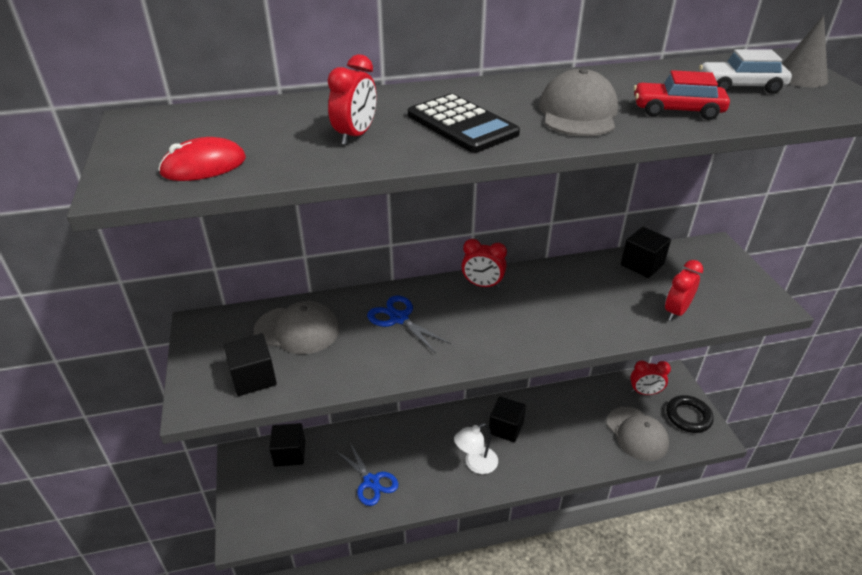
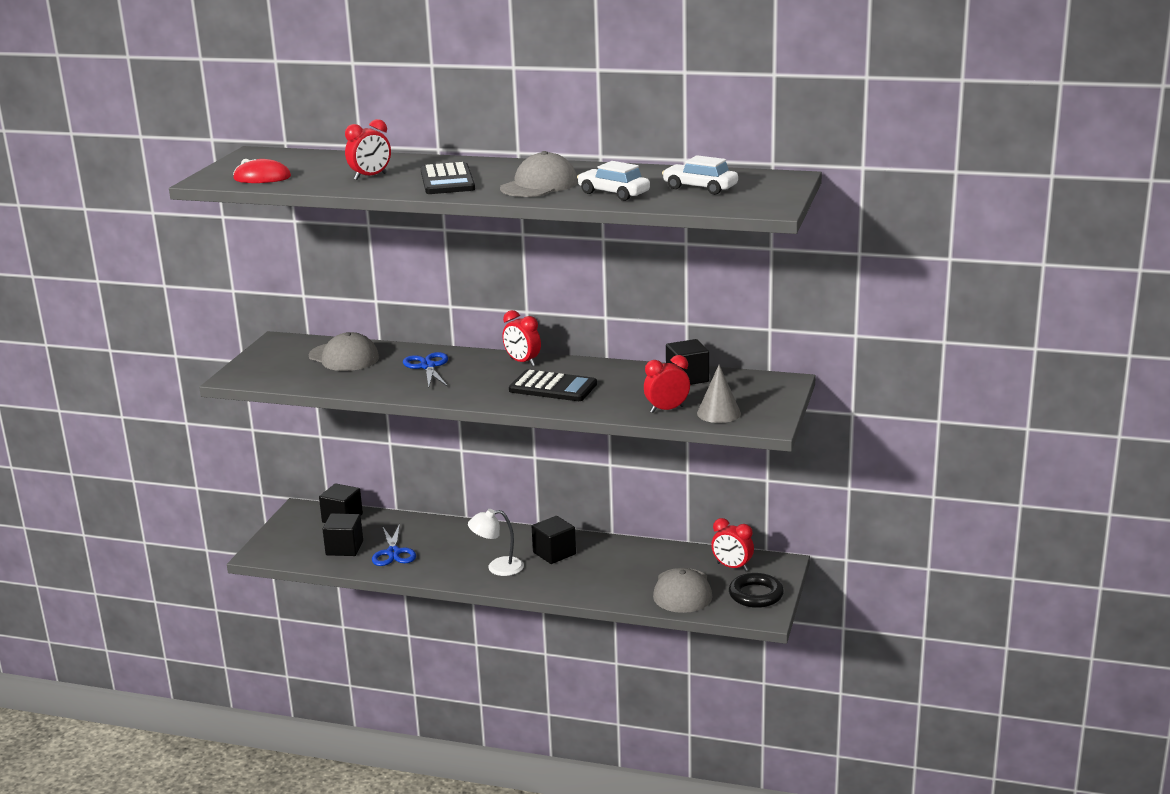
camera: 30 degrees right, 15 degrees down
black cube [224,333,277,396] -> black cube moved to [323,513,363,556]
red car [633,70,730,120] -> white car [577,161,650,201]
grey cone [782,15,828,87] -> grey cone moved to [697,365,741,423]
none -> black calculator [509,370,597,401]

